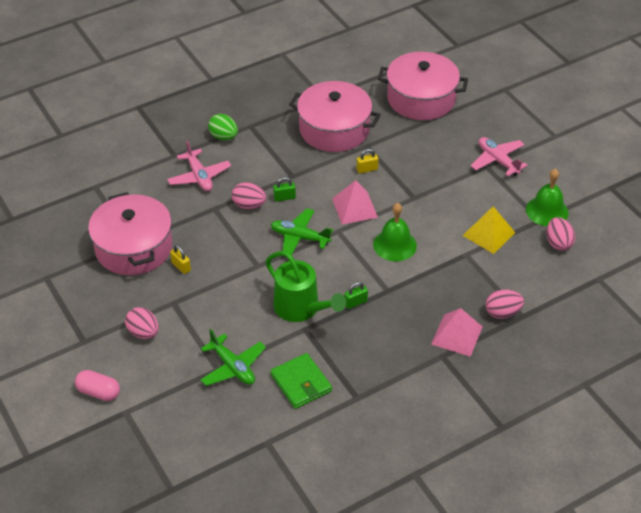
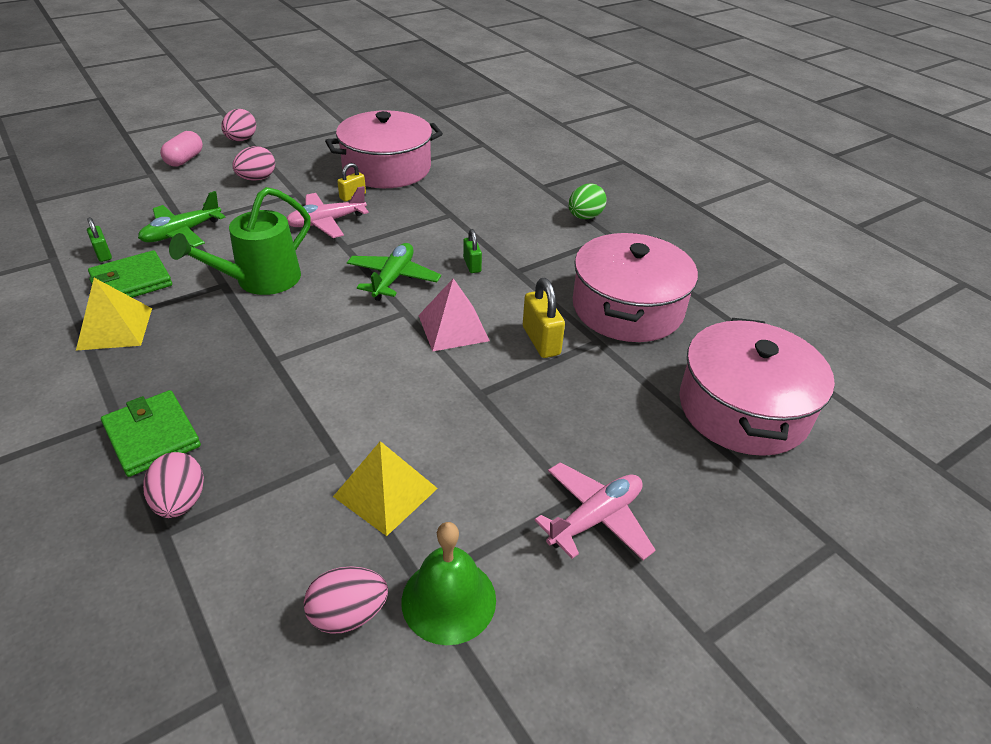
camera: 85 degrees right, 5 degrees down
pink plane [167,140,231,191] -> pink plane moved to [287,186,369,238]
pink egg [232,182,266,209] -> pink egg moved to [221,109,256,141]
green padlock [344,282,368,309] -> green padlock moved to [87,217,112,262]
yellow padlock [357,149,379,174] -> yellow padlock [523,278,565,358], size x1.62
green bell [373,203,417,261] -> none
pink pyramid [431,308,482,357] -> green wallet [101,390,201,477]
none -> yellow pyramid [76,278,152,351]

